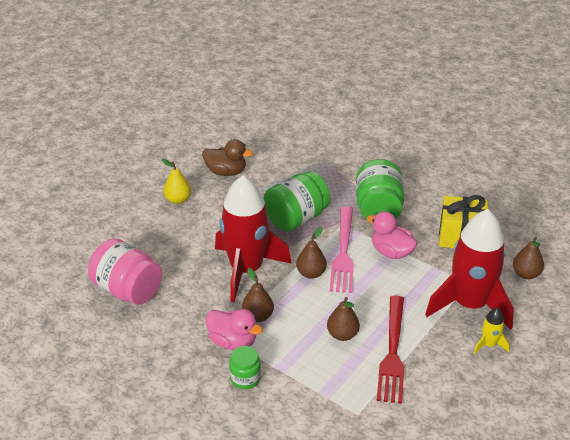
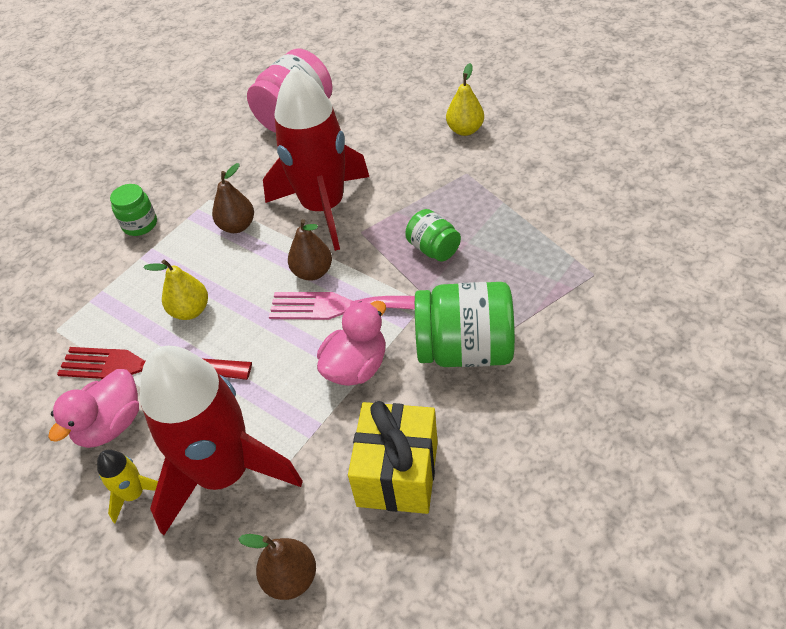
camera: 95 degrees right, 10 degrees up
brown duck [202,139,253,176] -> none
pink duck [206,309,263,350] -> pink duck moved to [48,369,139,448]
green jar [264,171,330,232] -> green jar [405,209,461,262], size x0.54
brown pear [327,297,360,341] -> yellow pear [143,259,208,320]

